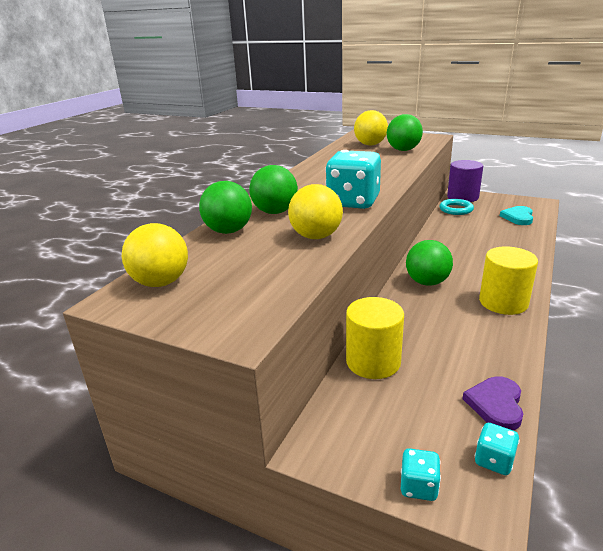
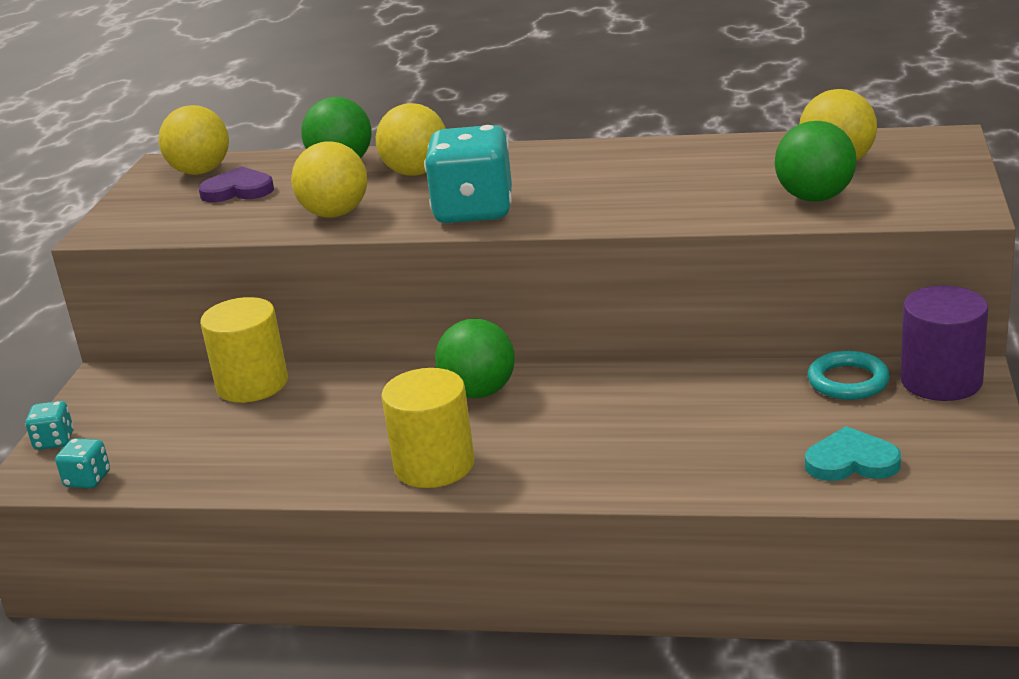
camera: 75 degrees right, 0 degrees up
green ball [249,165,298,214] -> yellow ball [376,103,446,176]
purple heart [463,376,523,430] -> purple heart moved to [199,167,274,202]

